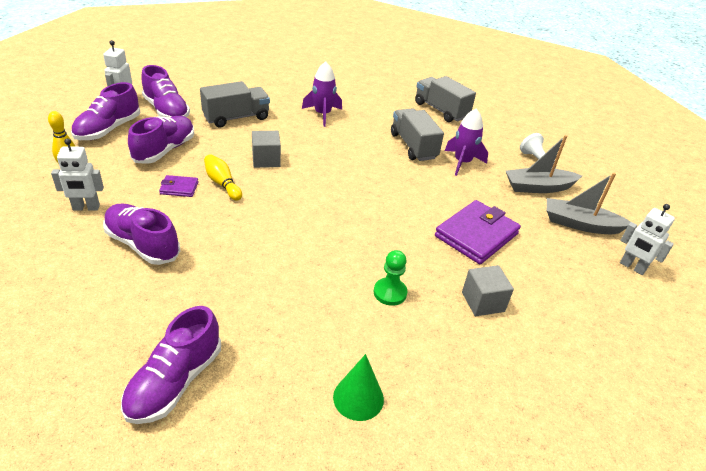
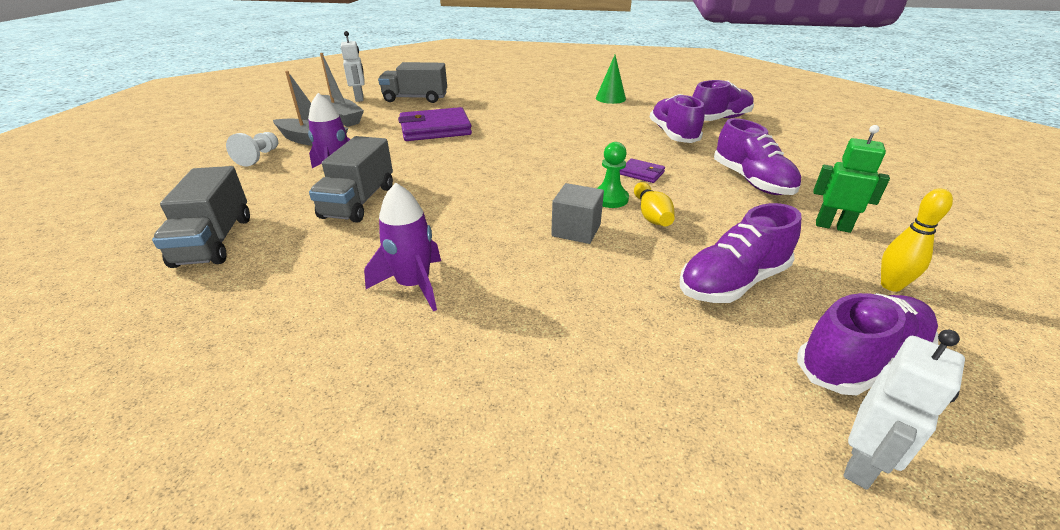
camera: 145 degrees left, 5 degrees down
white robot [51,138,104,210] -> green robot [814,125,890,233]
purple shoe [141,65,190,117] -> purple shoe moved to [649,94,704,143]
purple wallet [159,175,198,197] -> purple wallet moved to [620,158,665,183]
grey truck [200,81,270,128] -> grey truck moved to [378,62,447,103]
green pawn [374,250,407,306] -> green pawn moved to [597,142,629,208]
grey cube [462,265,514,316] -> none

